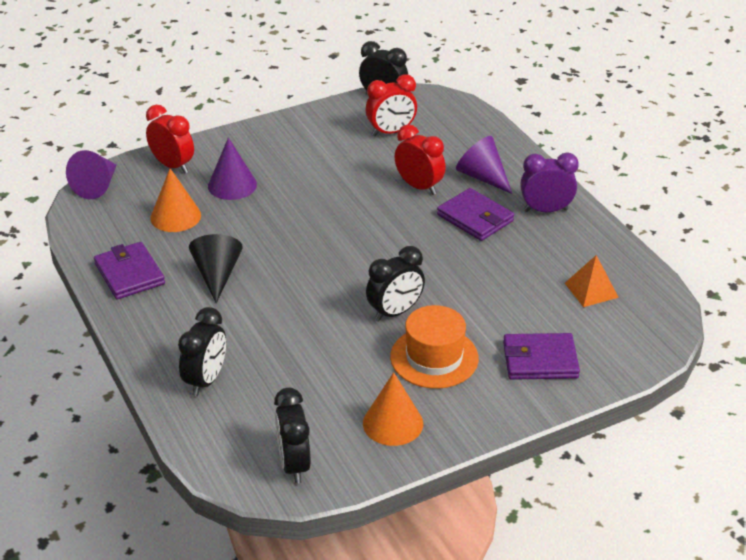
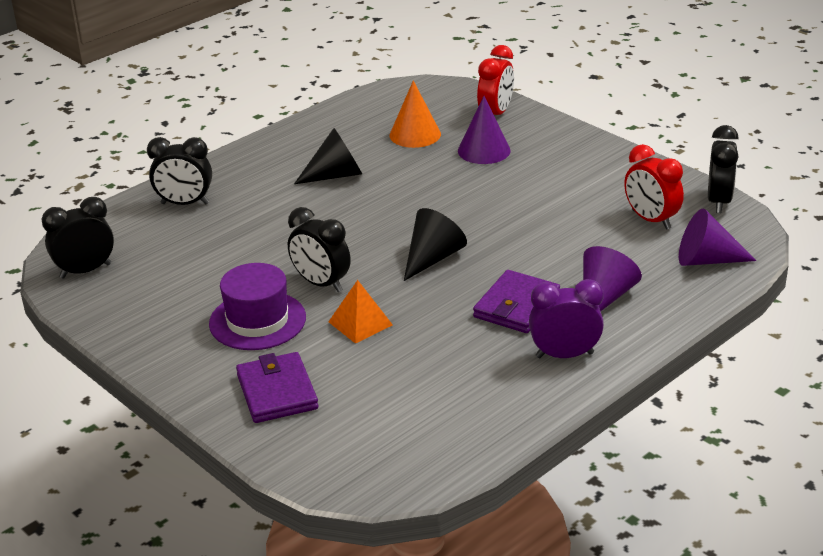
camera: 75 degrees right, 5 degrees down
purple cone [66,150,117,199] -> purple cone moved to [679,208,757,266]
purple wallet [94,242,165,299] -> none
orange cone [363,372,423,446] -> none
orange hat [390,305,479,389] -> purple hat [209,263,306,350]
red clock [394,124,446,195] -> none
purple clock [520,153,579,212] -> purple clock turned 75 degrees counterclockwise [529,279,604,358]
orange pyramid [565,255,619,307] -> orange pyramid moved to [328,280,393,344]
none -> black cone [404,208,467,281]

